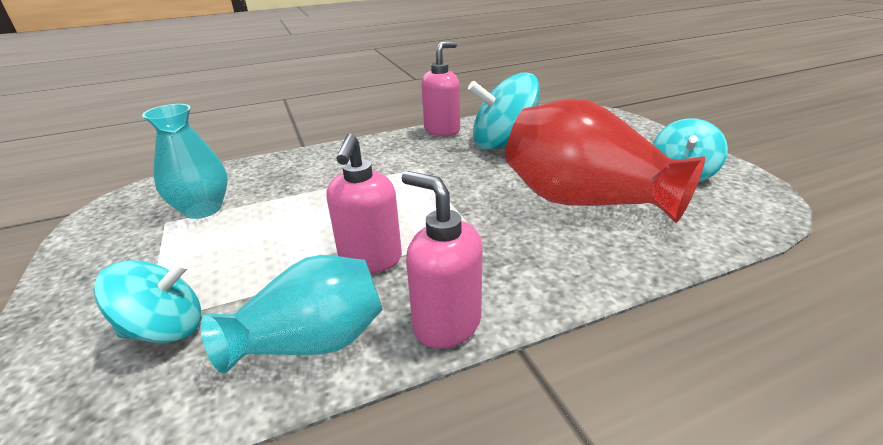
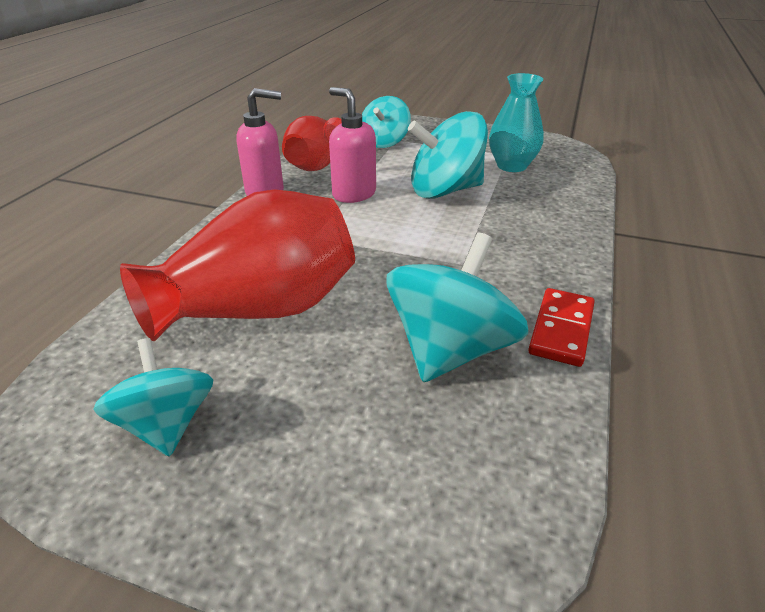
camera: 130 degrees right, 5 degrees up
turquoise vase [201,255,383,374] -> red vase [282,116,342,171]
pink soap dispenser [421,41,460,136] -> red domino [528,288,595,367]
none -> turquoise spinning top [408,111,488,199]

